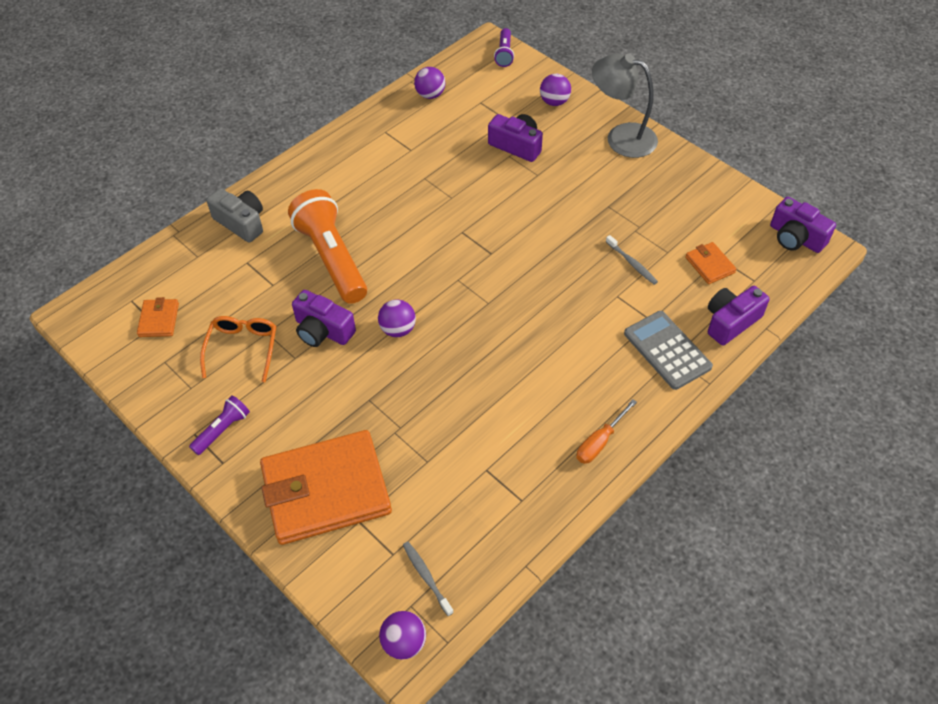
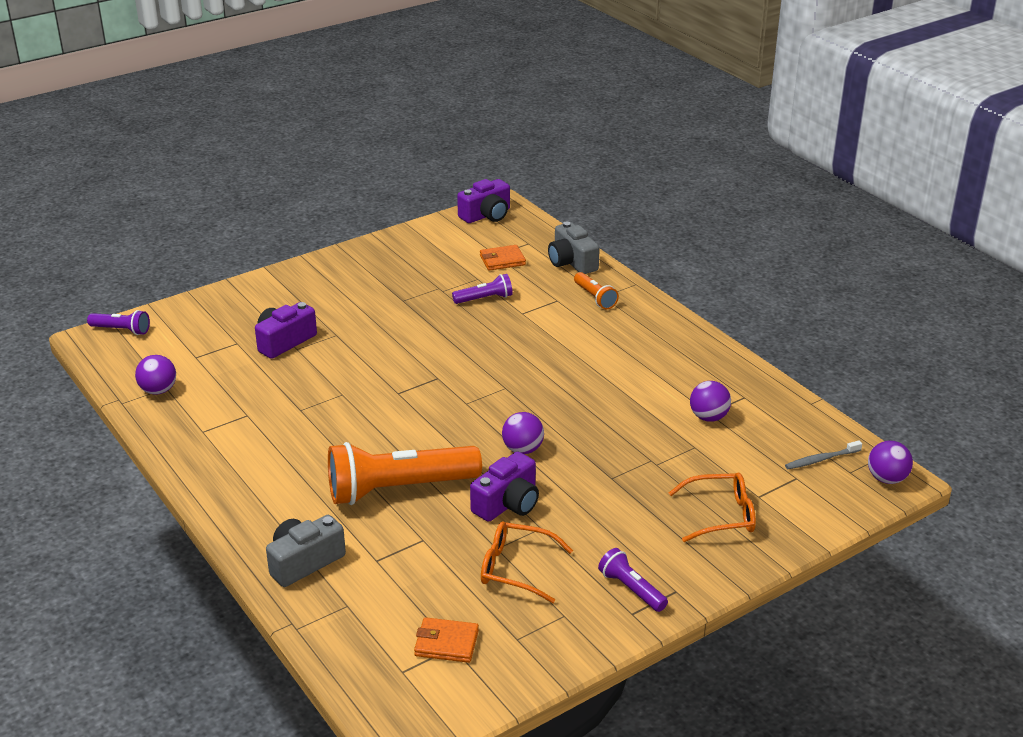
camera: 80 degrees left, 20 degrees down
orange wallet [260,430,392,545] -> orange glasses [669,473,756,542]
purple ball [540,74,571,106] -> purple ball moved to [690,381,731,422]
orange screwdriver [576,399,637,464] -> none
grey lamp [592,54,658,158] -> none
grey toothbrush [606,235,658,285] -> purple flashlight [452,274,513,304]
grey calculator [624,311,713,390] -> orange flashlight [574,272,619,309]
purple camera [708,286,770,346] -> grey camera [548,222,600,274]

